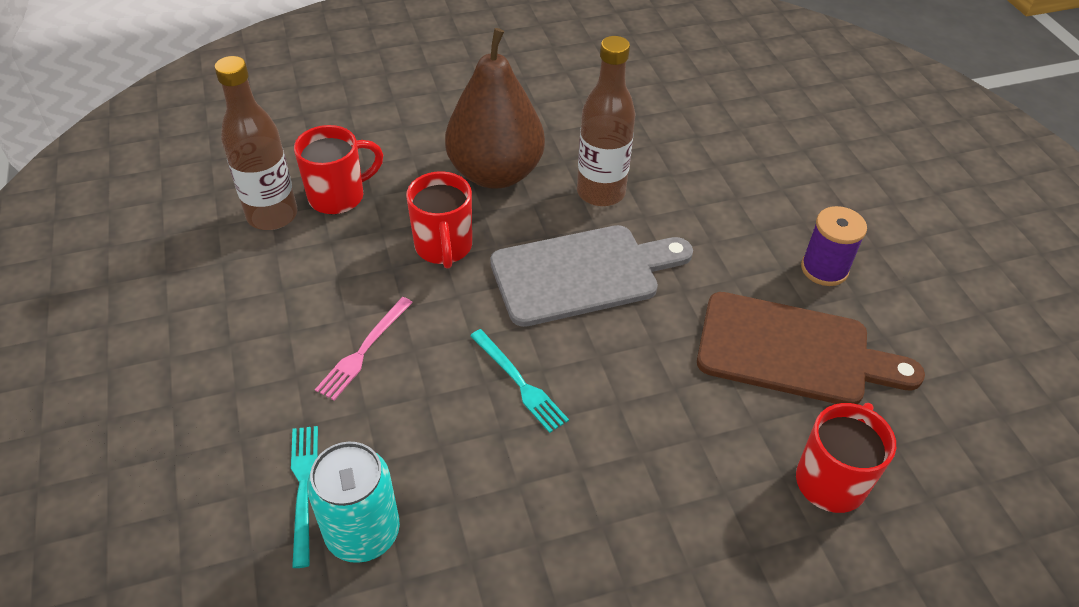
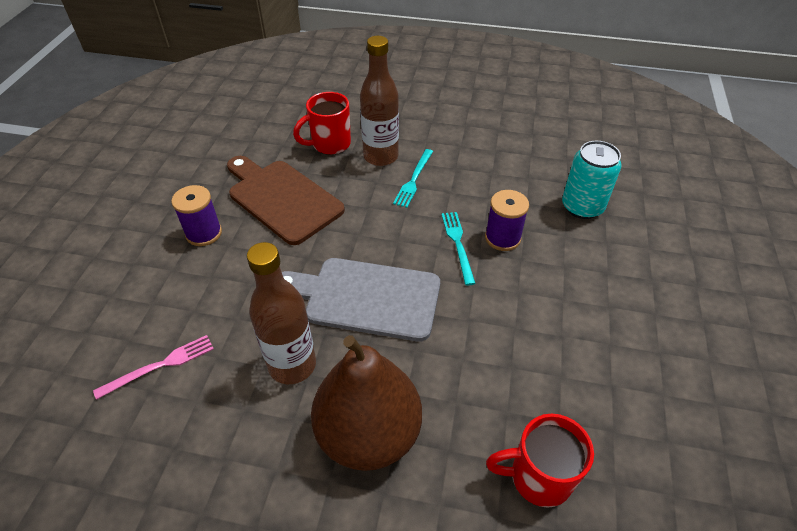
camera: 150 degrees left, 0 degrees up
brown bottle [215,56,298,230] -> brown bottle moved to [360,36,399,166]
turquoise fork [291,426,318,568] -> turquoise fork moved to [393,149,433,208]
pink fork [315,297,413,400] -> pink fork moved to [93,335,214,400]
red mug [406,171,472,269] -> none
none -> purple spool [485,190,529,251]

